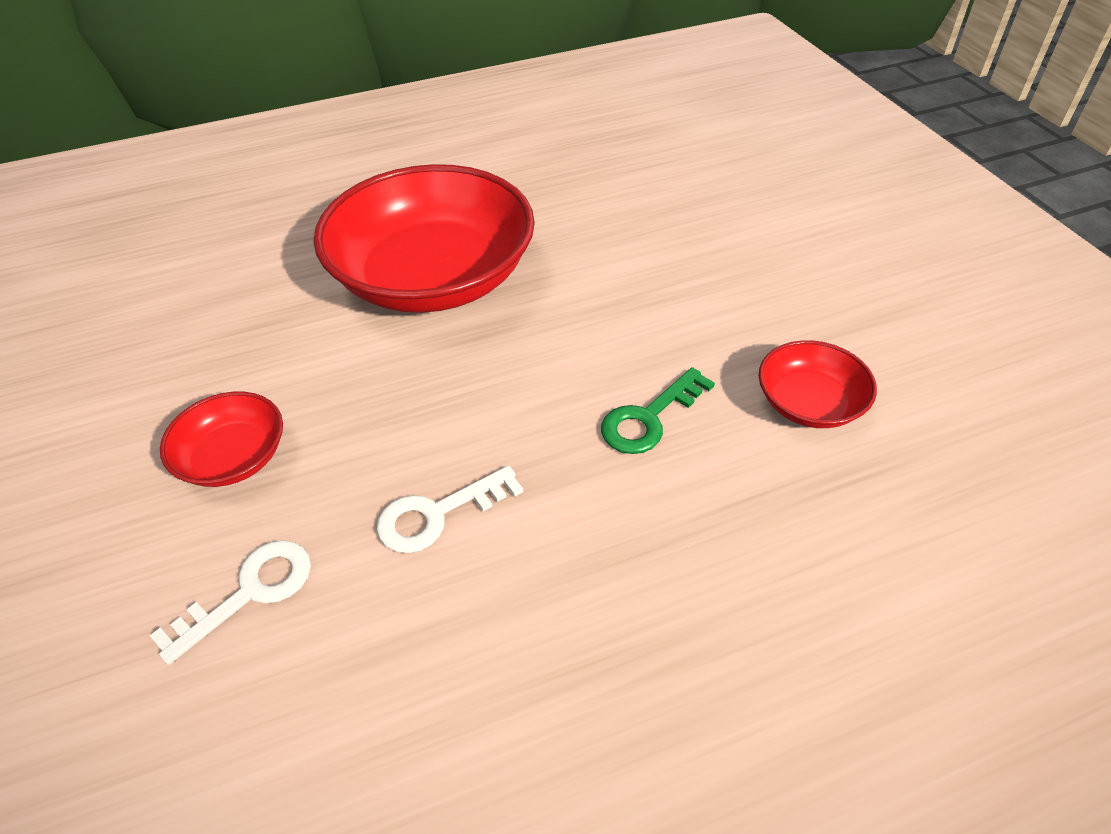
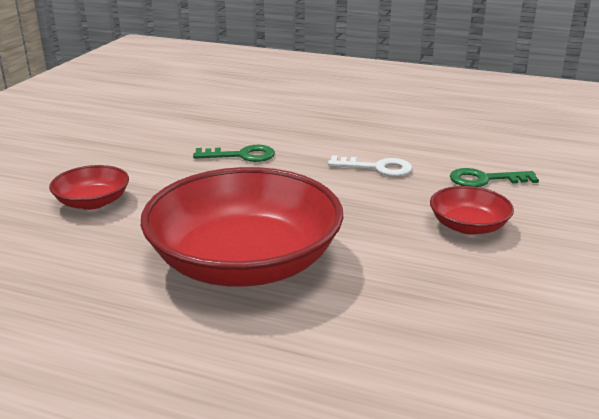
camera: 140 degrees left, 20 degrees down
white key [150,540,311,665] -> green key [450,168,539,187]
red bowl [759,340,877,428] -> red bowl moved to [49,165,129,210]

